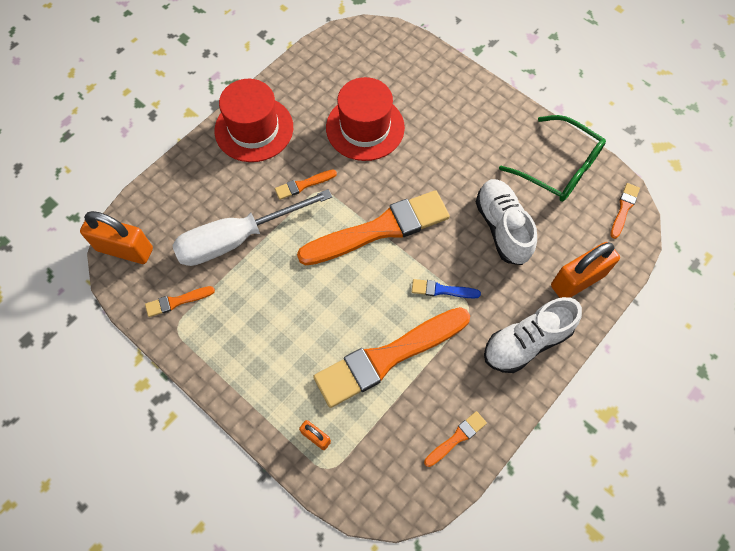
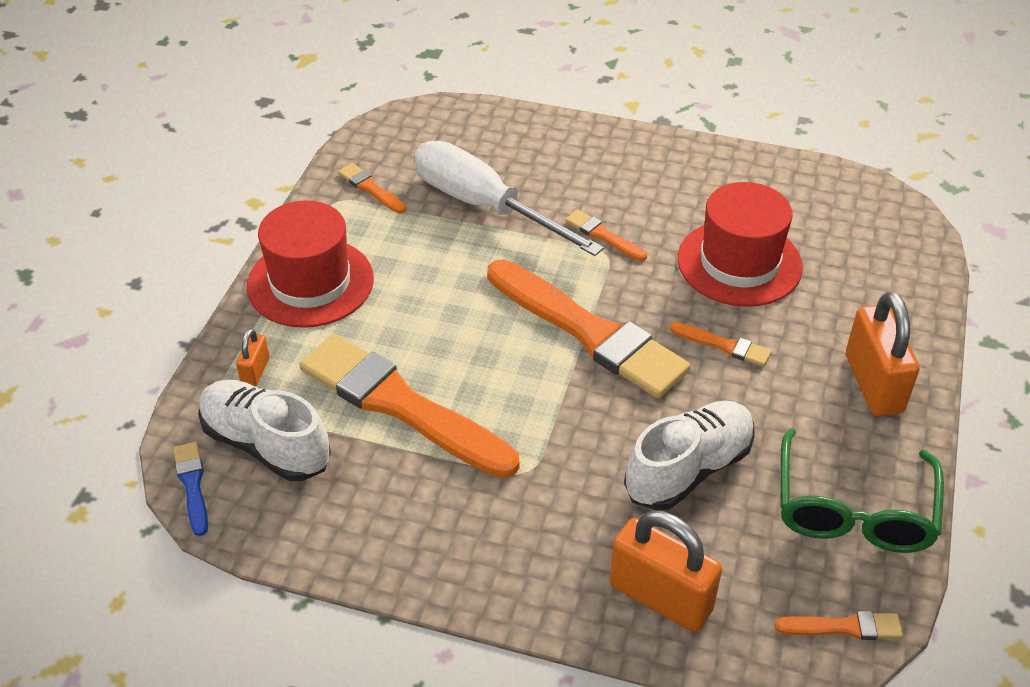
camera: 65 degrees right, 20 degrees down
orange padlock [80,211,153,264] -> orange padlock moved to [846,292,919,416]
red hat [214,79,293,162] -> red hat moved to [247,200,374,328]
blue brush [412,279,481,298] -> blue brush moved to [173,442,208,536]
orange brush [424,411,487,467] -> orange brush moved to [670,322,772,367]
white shoe [484,297,582,373] -> white shoe moved to [198,380,331,481]

